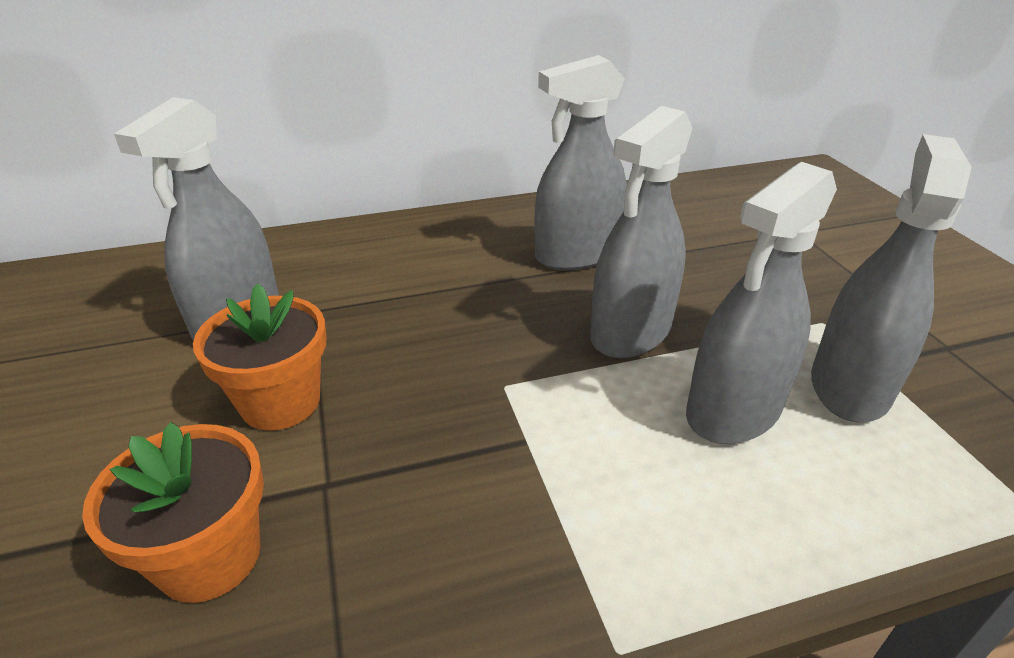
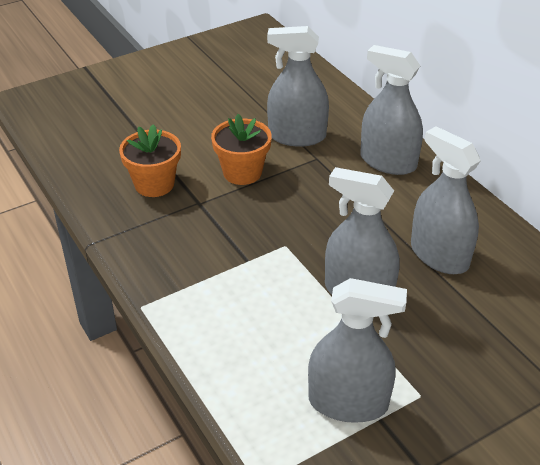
camera: 75 degrees right, 5 degrees up
grey spray bottle [686,162,837,444] -> grey spray bottle moved to [361,45,423,175]

